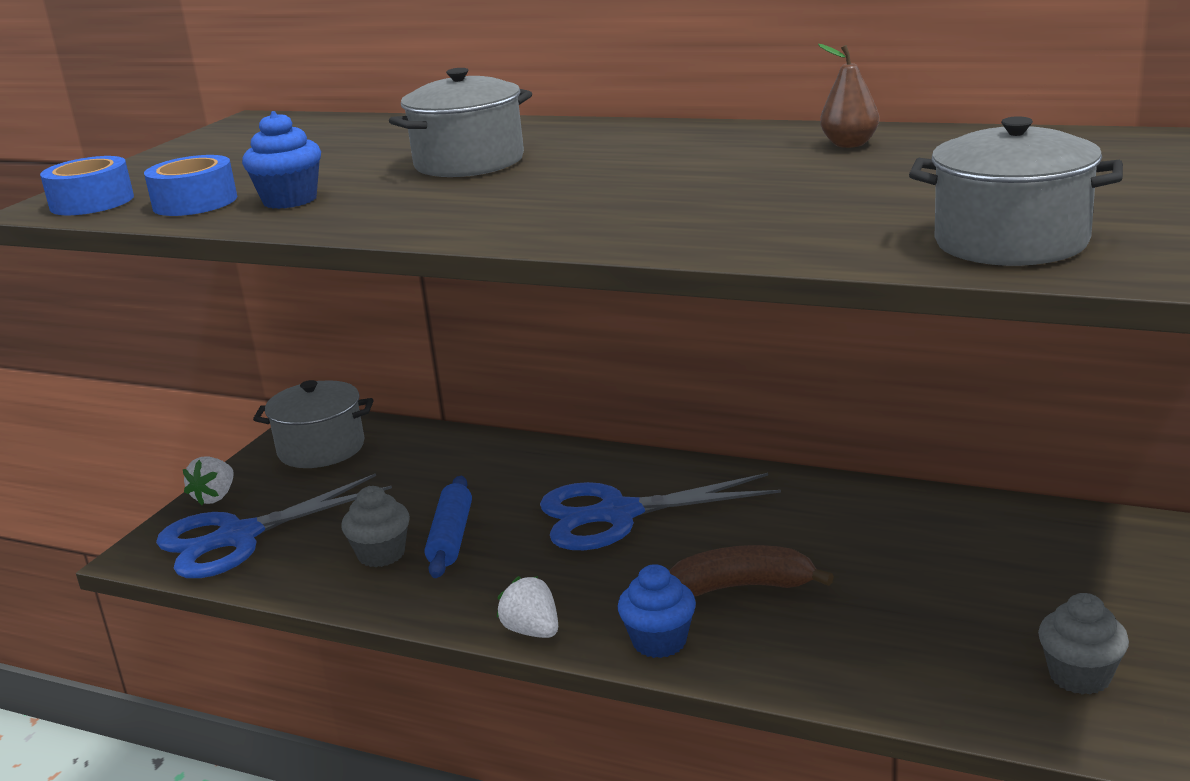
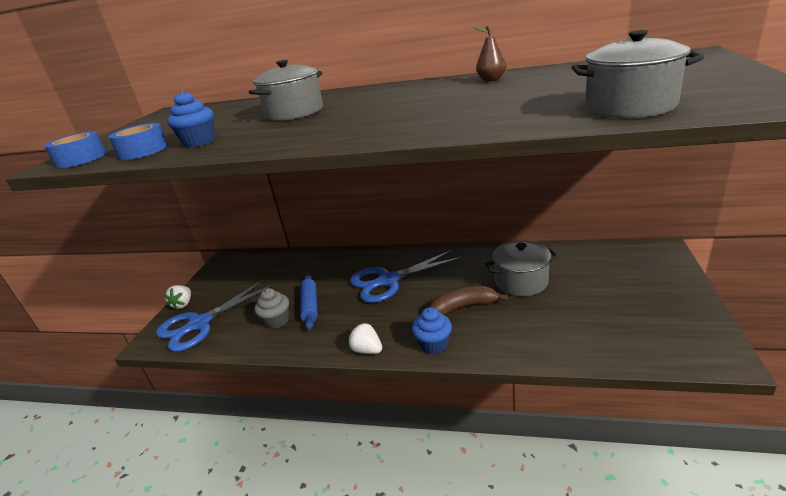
camera: 10 degrees left, 5 degrees up
grey pot [253,380,374,468] -> grey pot moved to [485,240,558,297]
grey cupcake [1038,593,1129,695] -> none

